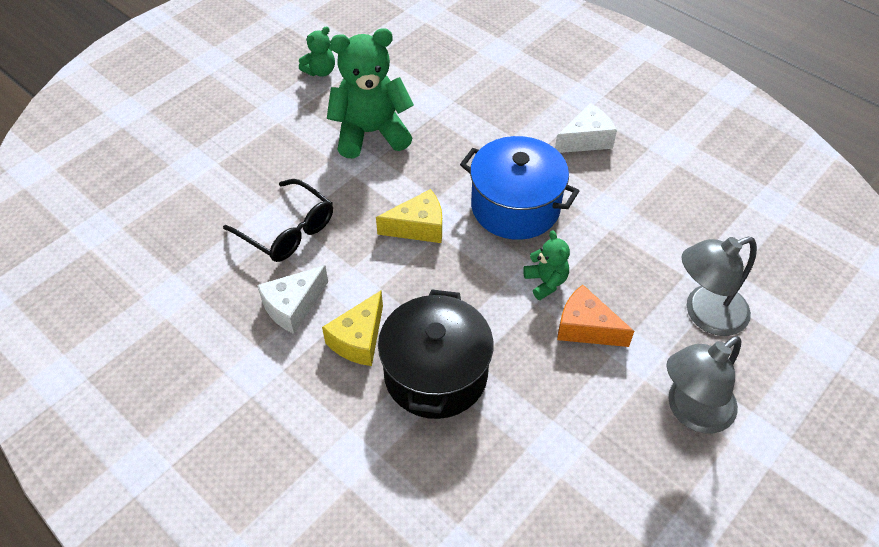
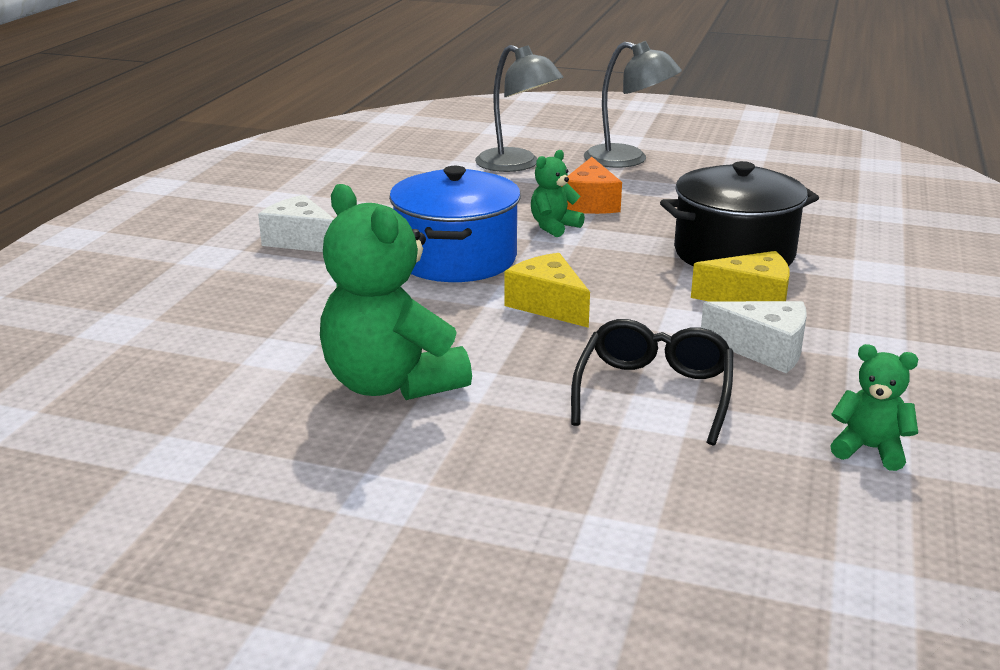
camera: 115 degrees left, 25 degrees down
green teddy bear [299,26,335,77] -> green teddy bear moved to [830,344,918,471]

